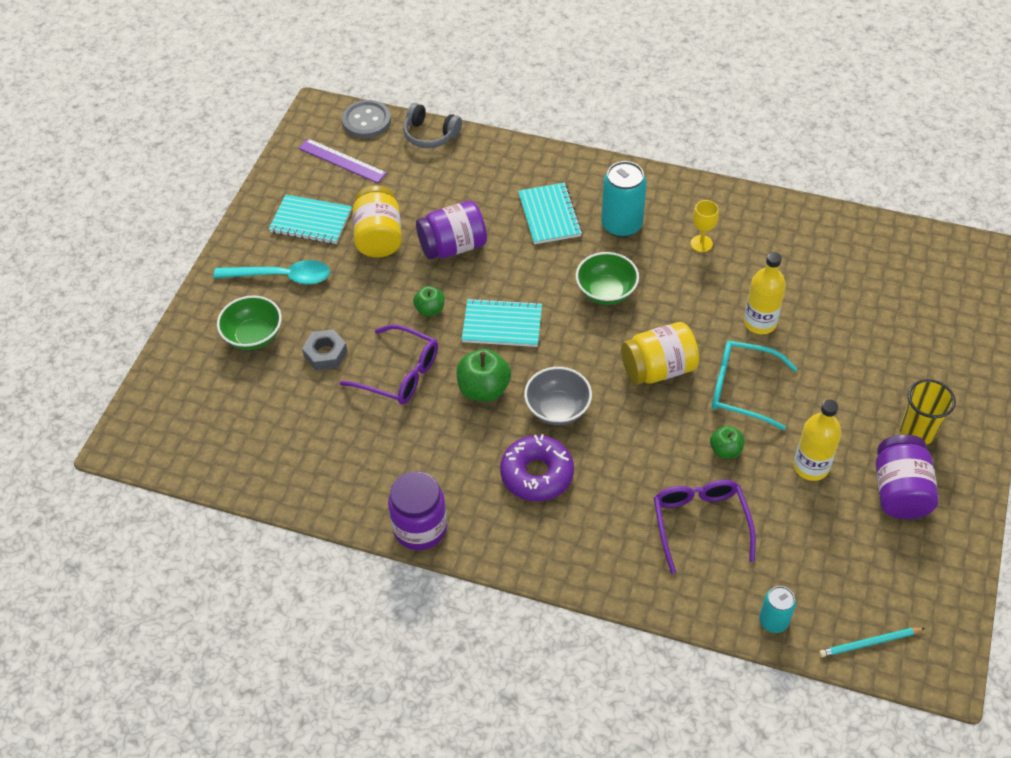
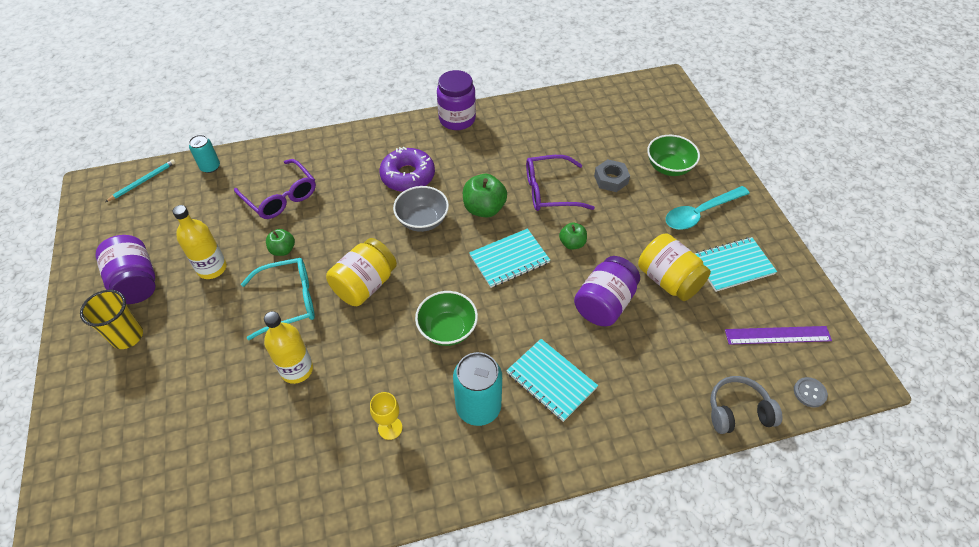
camera: 145 degrees right, 0 degrees up
grey button [342,100,391,138] -> grey button [794,377,828,407], size x0.56

